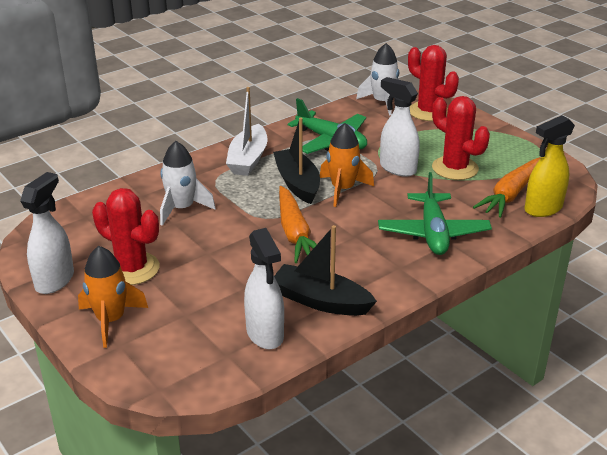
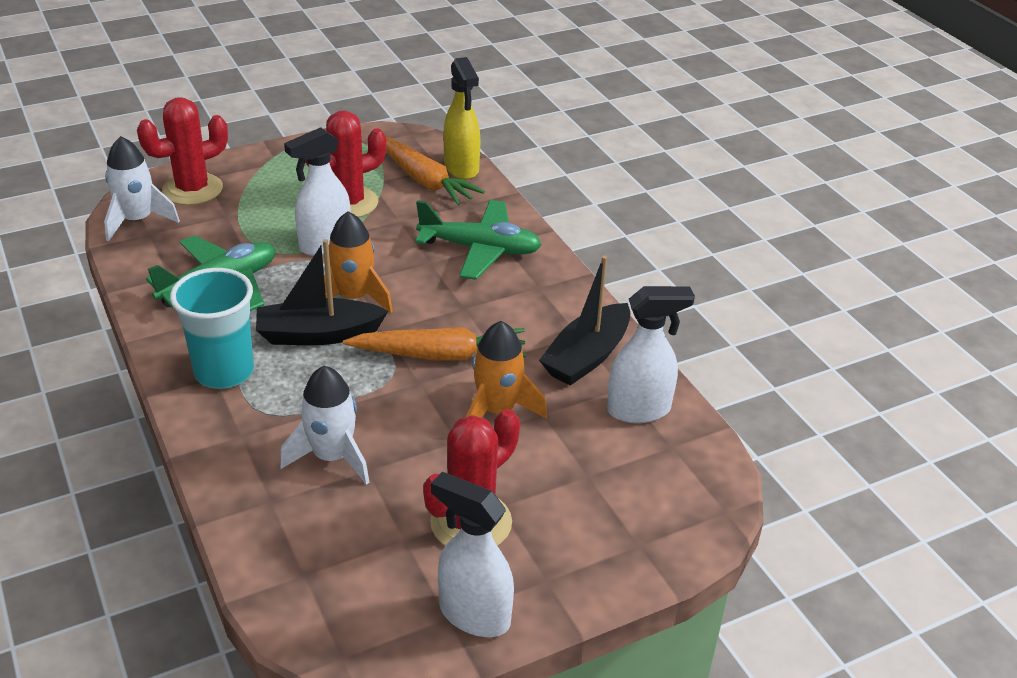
camera: 80 degrees left, 5 degrees up
orange rocket [78,246,148,348] -> orange rocket moved to [466,321,547,419]
white boat [226,87,268,176] -> turquoise cup [170,268,254,389]

